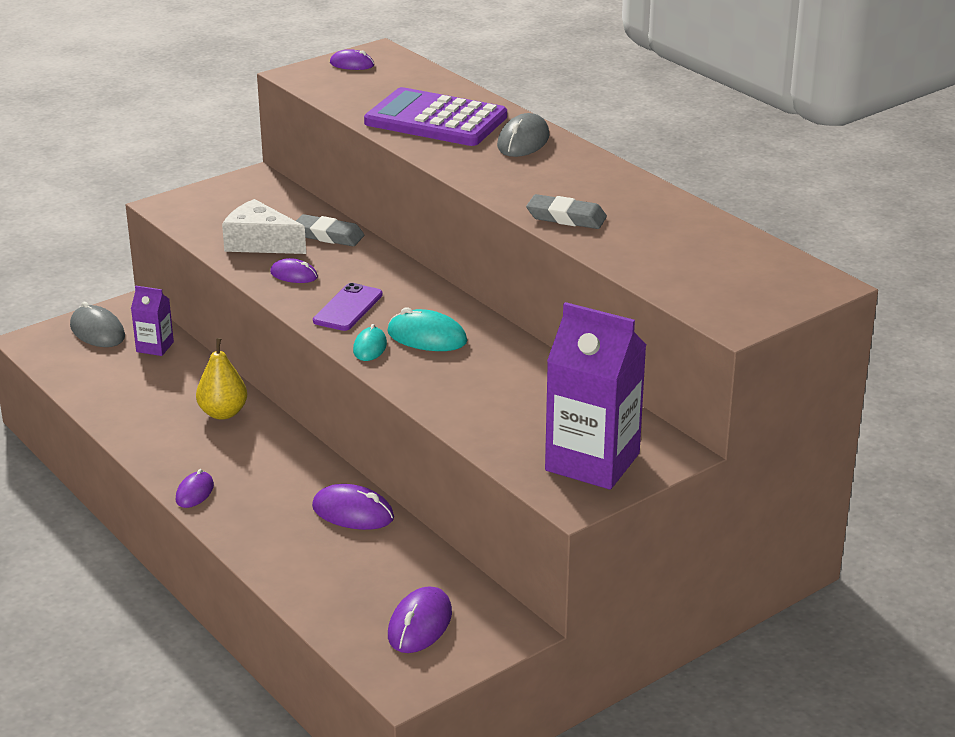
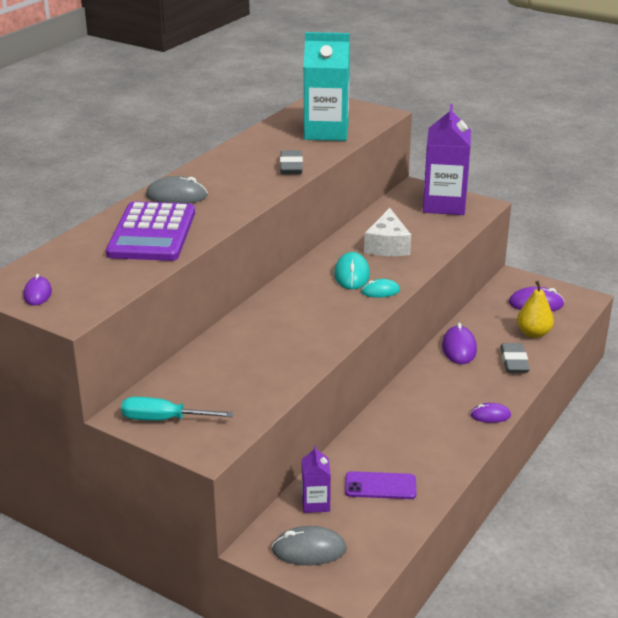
camera: 110 degrees left, 0 degrees up
grey mouse [70,301,125,347] -> grey mouse turned 60 degrees clockwise [271,526,347,565]
yellow pear [196,338,247,420] -> yellow pear moved to [517,281,554,338]
white cheese [222,199,306,254] -> white cheese moved to [364,208,411,256]
purple mouse [270,258,318,283] -> none
grey eraser [296,214,364,246] -> grey eraser moved to [500,343,530,373]
purple phone [313,283,383,331] -> purple phone moved to [345,471,416,499]
none -> turquoise screwdriver [121,397,234,420]
none -> turquoise carton [304,32,350,141]

